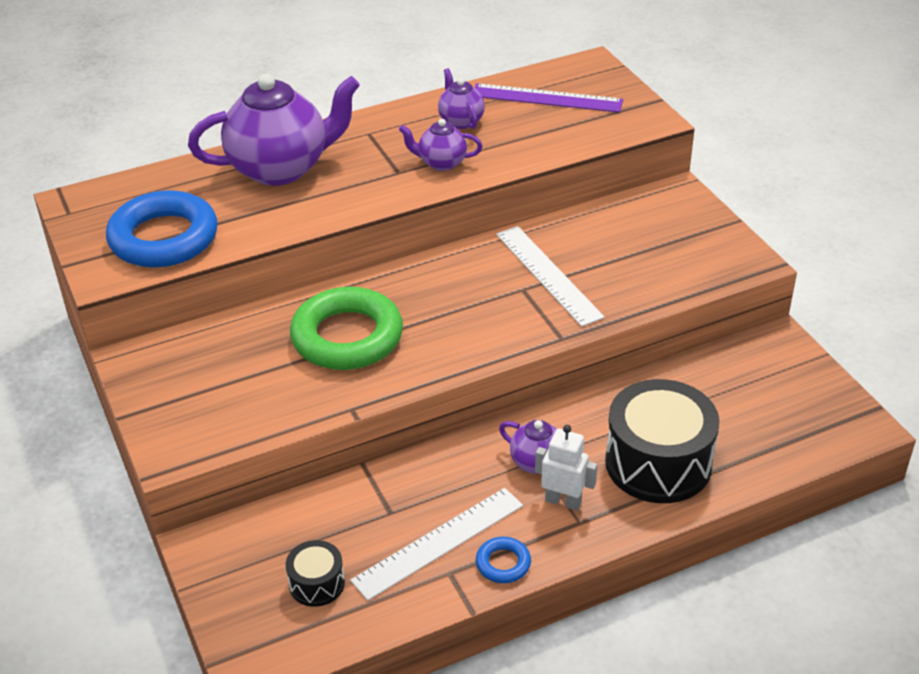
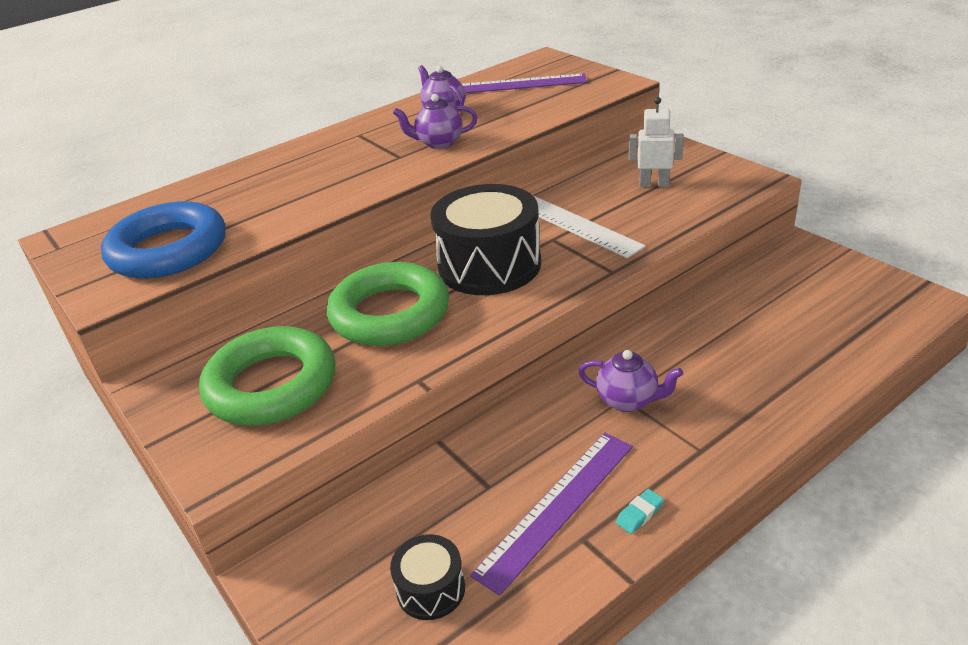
camera: 10 degrees left, 5 degrees down
purple teapot [188,74,360,186] -> none
white ruler [350,488,523,601] -> purple ruler [470,433,633,596]
blue ring [476,537,531,583] -> turquoise eraser [616,489,664,534]
white robot [535,425,597,511] -> white robot moved to [629,97,684,187]
black drum [605,379,719,503] -> black drum moved to [431,184,541,295]
none -> green ring [199,326,336,426]

